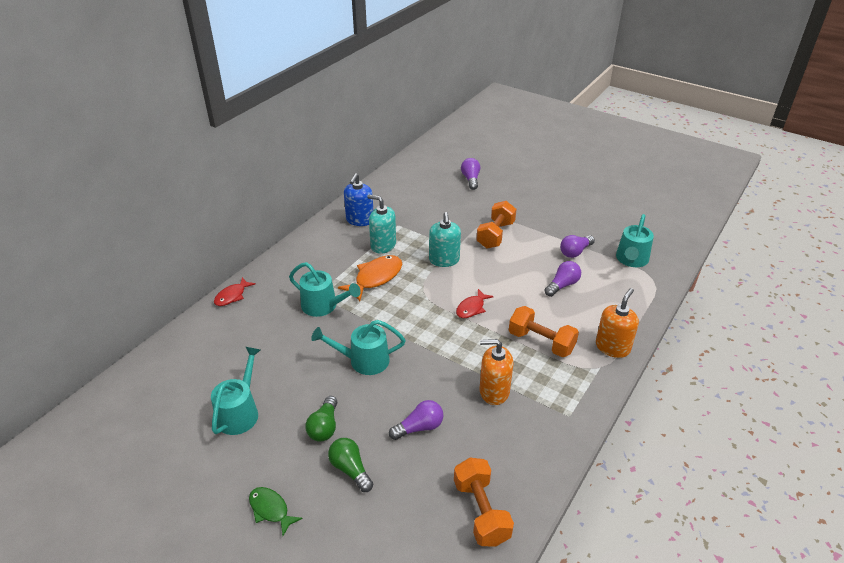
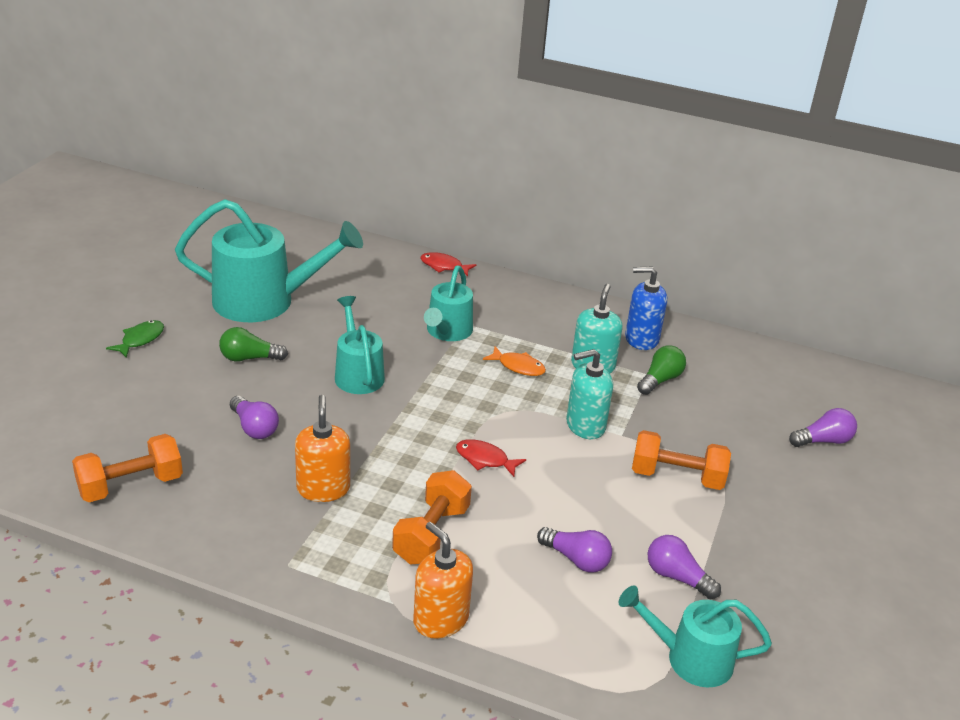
camera: 75 degrees right, 5 degrees down
turquoise watering can [211,347,260,435] -> turquoise watering can [175,199,363,322], size x1.71
green light bulb [328,438,373,492] -> green light bulb moved to [637,346,686,395]
orange fish [338,255,402,301] -> orange fish [483,346,546,376], size x0.61
orange soap dispenser [596,288,639,358] -> orange soap dispenser turned 150 degrees counterclockwise [413,522,473,639]

